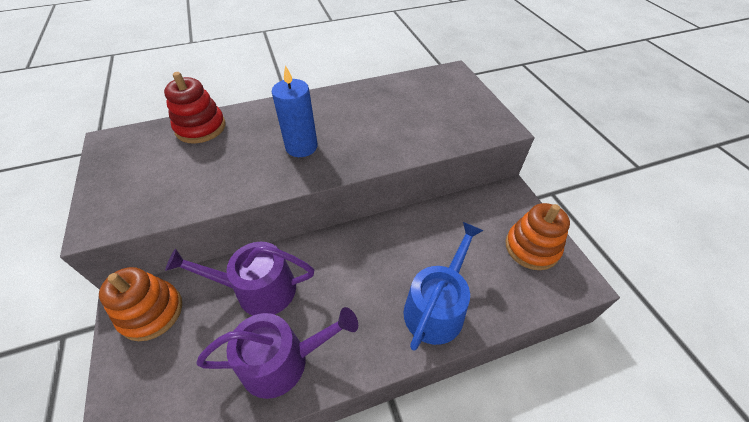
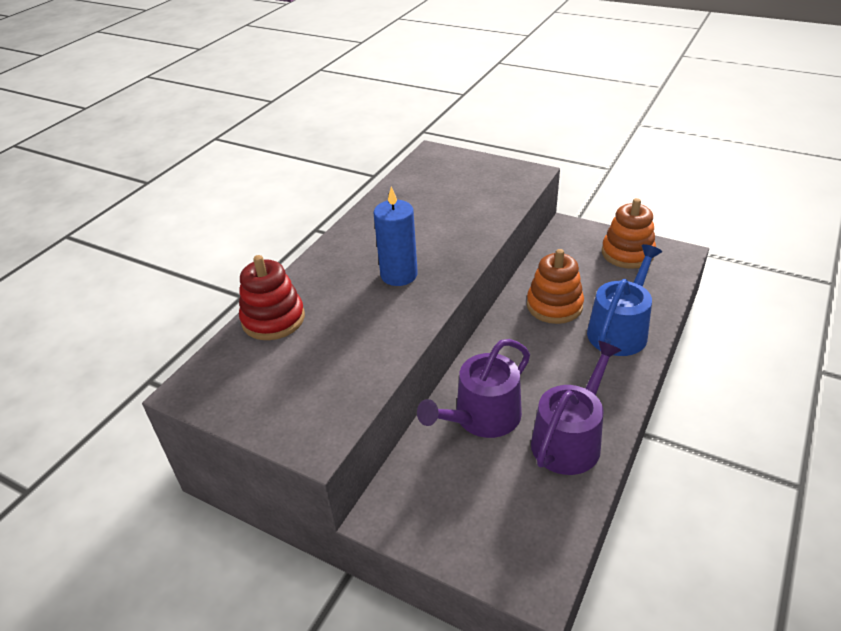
camera: 40 degrees left, 10 degrees down
orange stacking toy [99,267,182,341] -> orange stacking toy moved to [527,249,584,324]
blue watering can [403,222,484,351] -> blue watering can turned 45 degrees clockwise [587,244,662,356]

